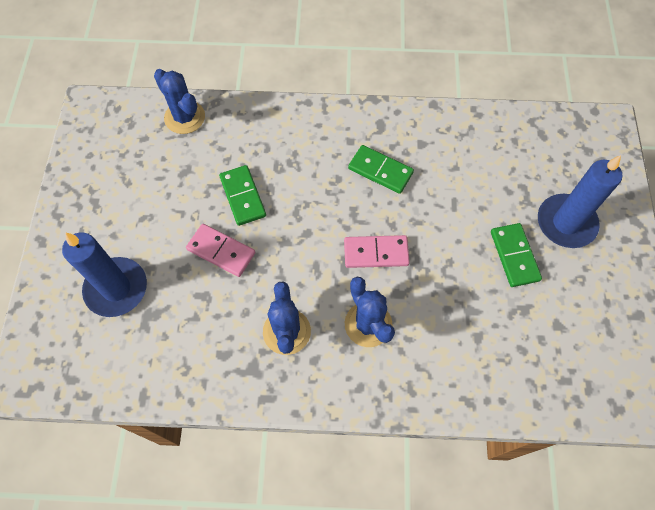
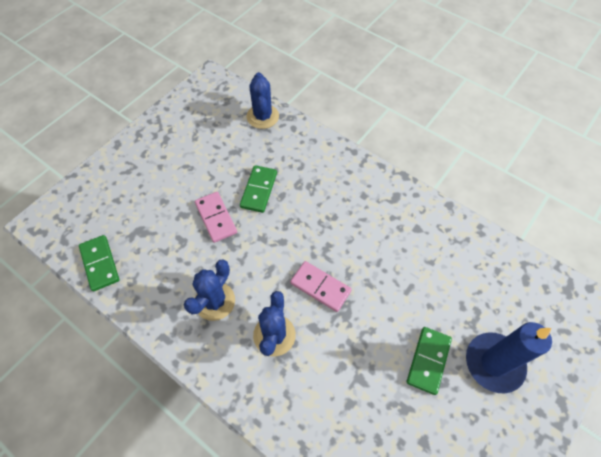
camera: 35 degrees right, 5 degrees down
blue candle [62,232,147,317] -> none
green domino [348,145,414,194] -> green domino moved to [79,235,119,291]

